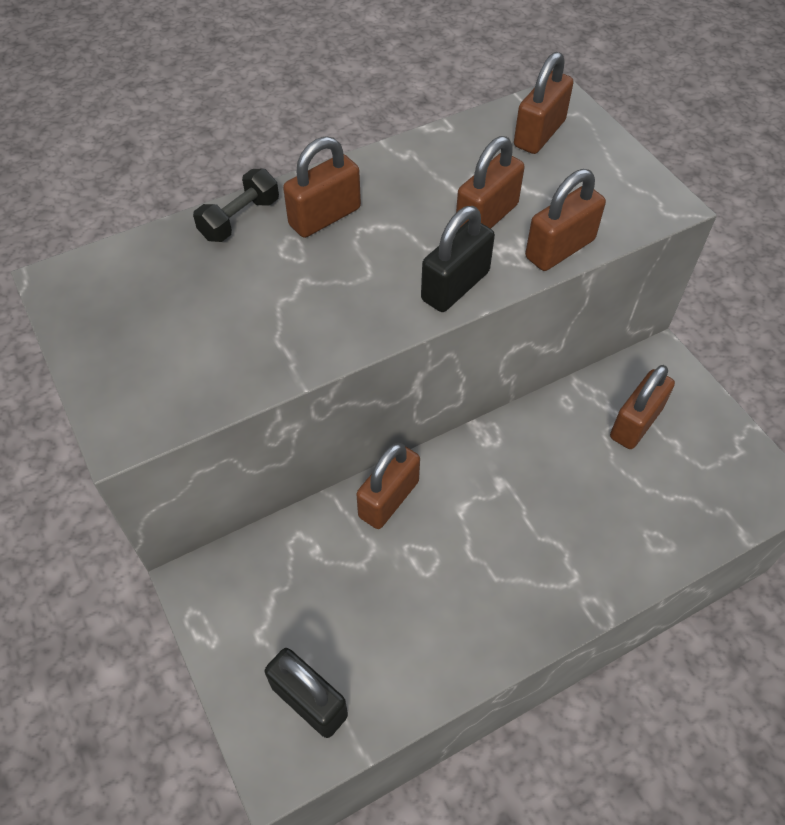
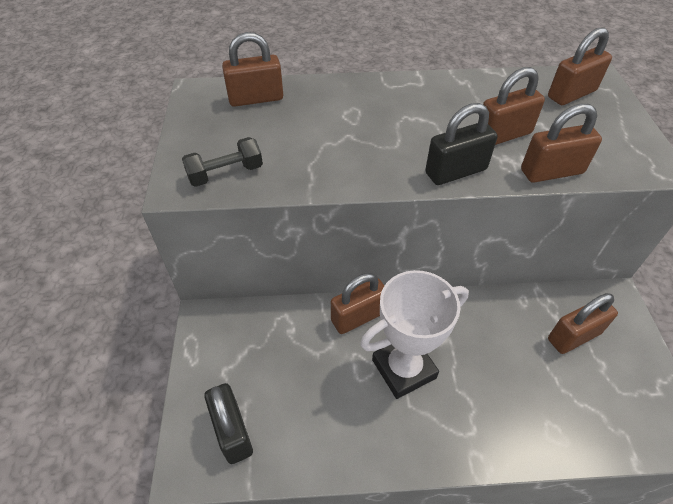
camera: 25 degrees right, 5 degrees down
black dumbbell [193,169,279,242] -> black dumbbell moved to [182,137,263,187]
brown padlock [283,136,361,238] -> brown padlock moved to [222,32,283,107]
none -> white trophy [360,270,469,399]

